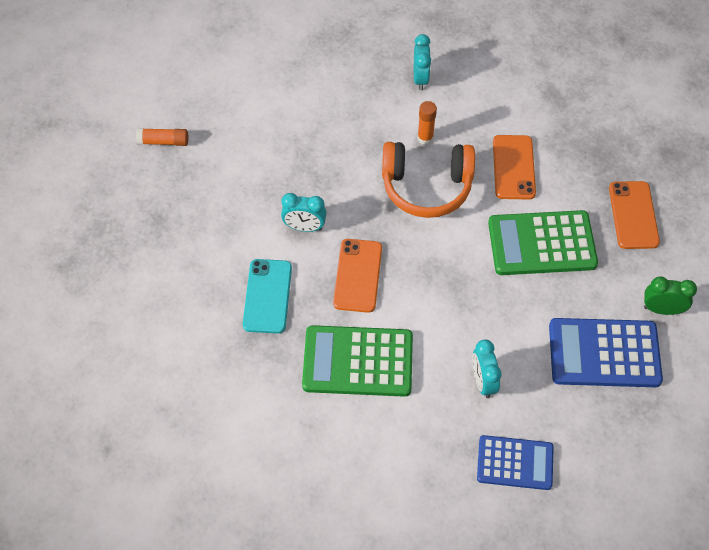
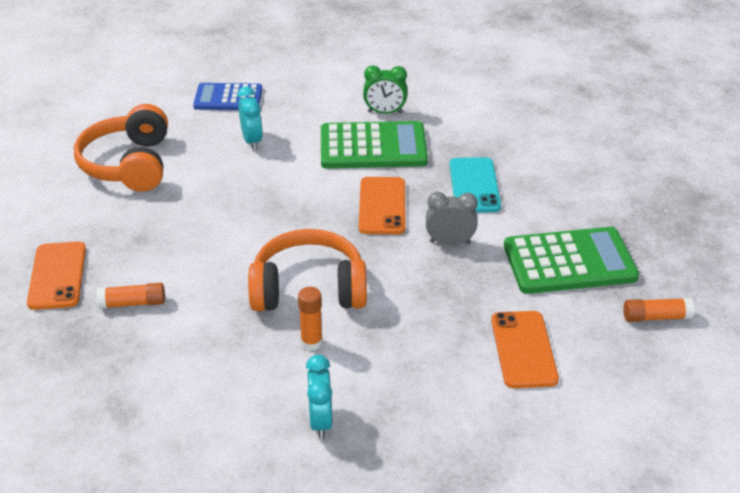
camera: 175 degrees right, 20 degrees down
turquoise clock [281,193,326,232] -> grey clock [426,192,478,245]
green calculator [488,210,598,275] -> green calculator moved to [504,227,639,294]
orange phone [493,135,536,200] -> orange phone moved to [491,311,559,388]
blue calculator [549,318,663,387] -> orange headphones [74,104,168,192]
green clock [644,277,697,315] -> green clock moved to [363,65,408,114]
none -> orange glue stick [97,283,165,309]

